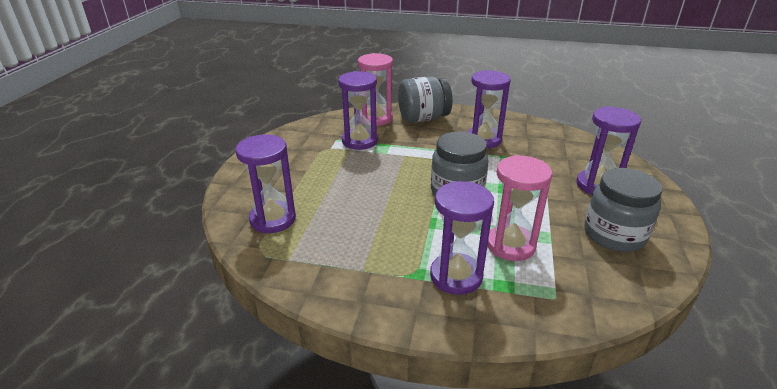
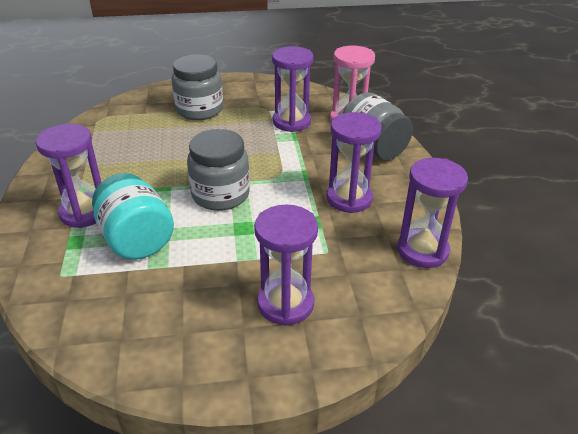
camera: 70 degrees right, 5 degrees up
purple hourglass [235,134,296,233] -> purple hourglass moved to [397,158,468,268]
pink hourglass [487,155,552,261] -> turquoise jar [92,173,174,260]
grey jar [585,168,662,252] -> grey jar moved to [171,54,223,120]

